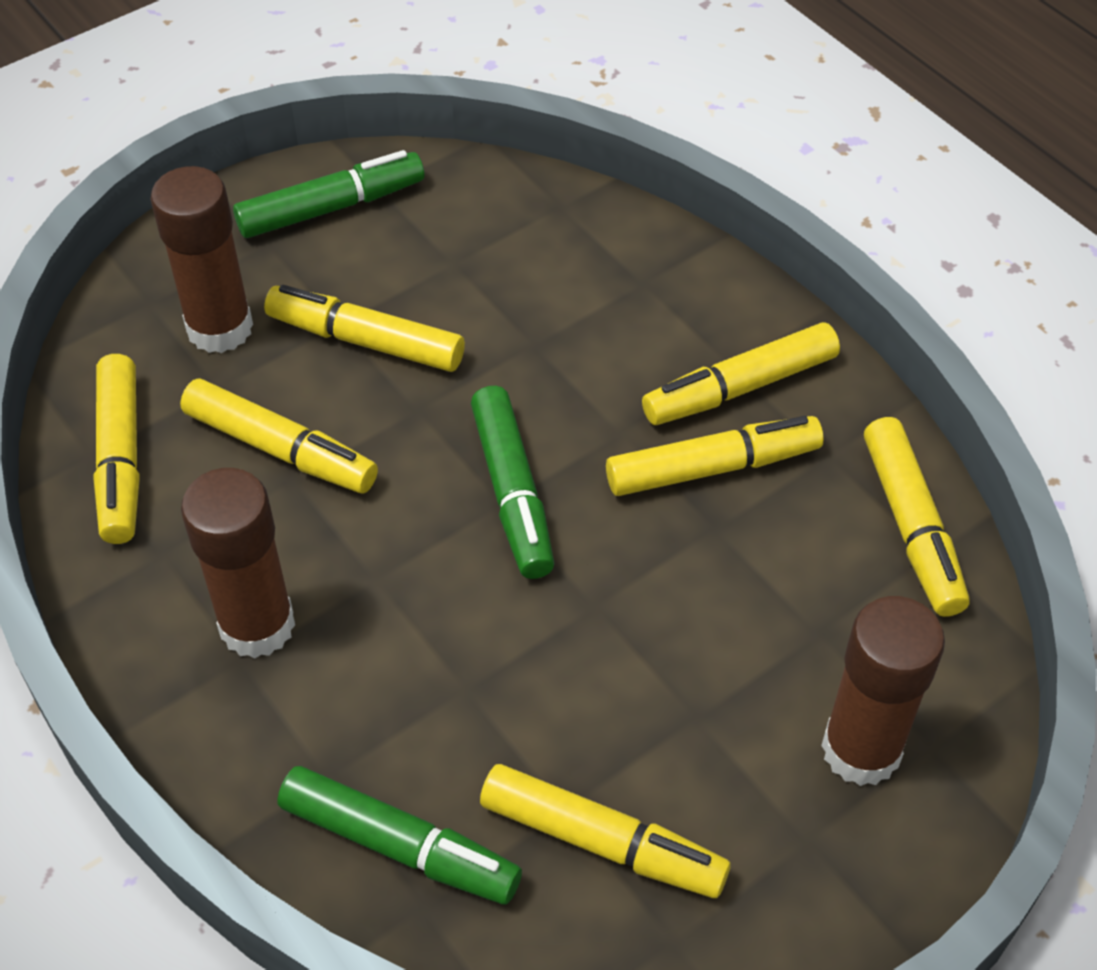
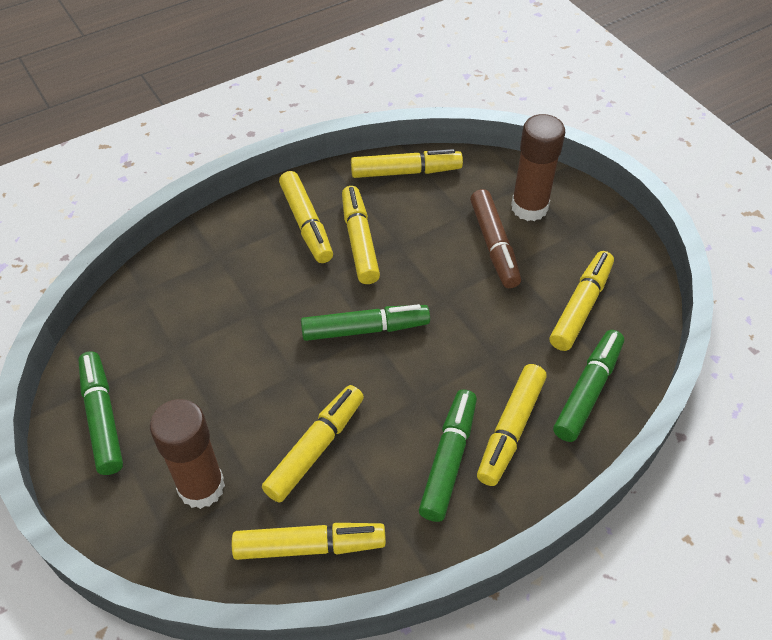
camera: 85 degrees left, 0 degrees up
brown glue stick [181,468,295,659] -> green marker [419,389,477,522]
yellow marker [264,285,465,372] -> yellow marker moved to [477,364,547,486]
none -> brown marker [470,189,521,288]

